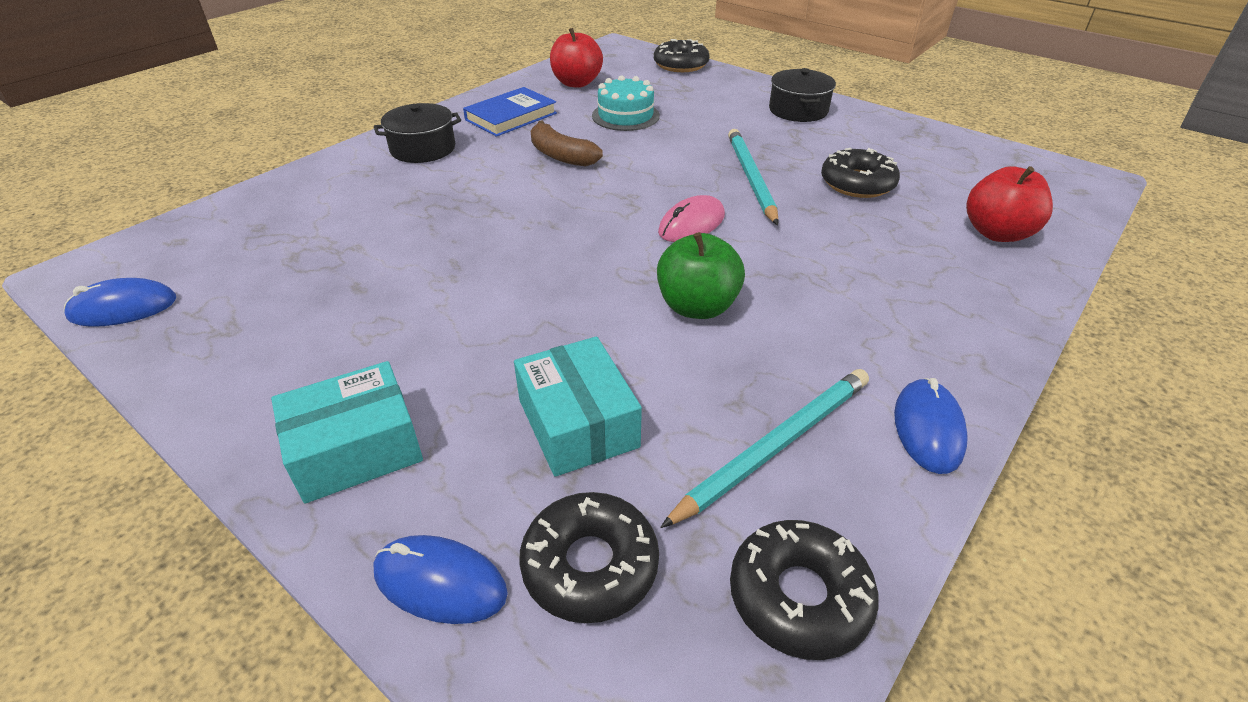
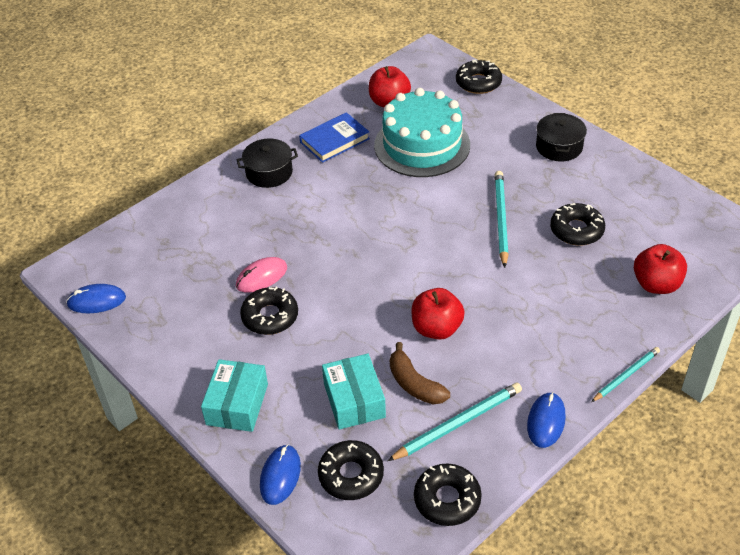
camera: 10 degrees right, 5 degrees up
turquoise box [271,361,423,503] -> turquoise box turned 60 degrees counterclockwise [201,359,268,432]
blue mouse [373,535,508,624] -> blue mouse turned 75 degrees clockwise [260,444,301,505]
brown banana [531,121,603,166] -> brown banana moved to [390,342,450,404]
turquoise cake [592,75,660,131] -> turquoise cake [374,88,470,177], size x1.83
green apple [657,232,745,319] -> red apple [411,288,465,340]
pink mouse [658,195,725,242] -> pink mouse moved to [236,257,287,293]
none -> black donut [240,287,298,335]
none -> turquoise pencil [591,347,660,402]

